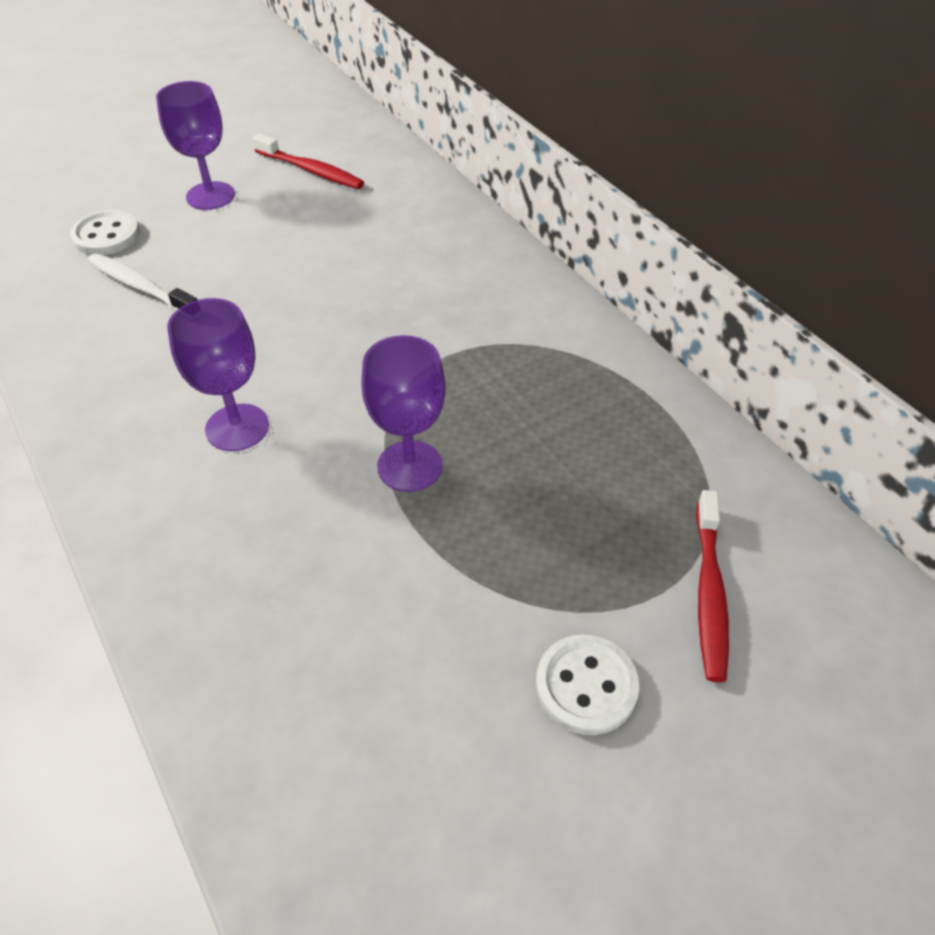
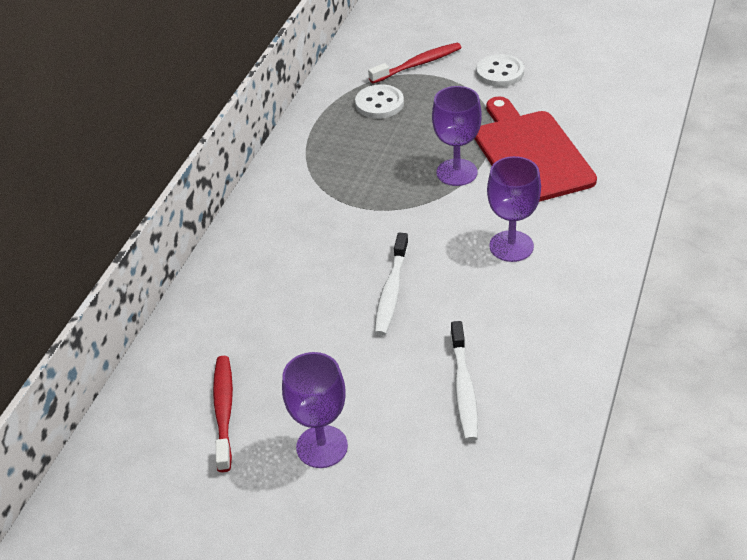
camera: 125 degrees left, 5 degrees down
white button [70,210,140,255] -> white button moved to [355,84,404,119]
none -> white toothbrush [374,233,409,336]
none -> red cutting board [474,96,597,202]

